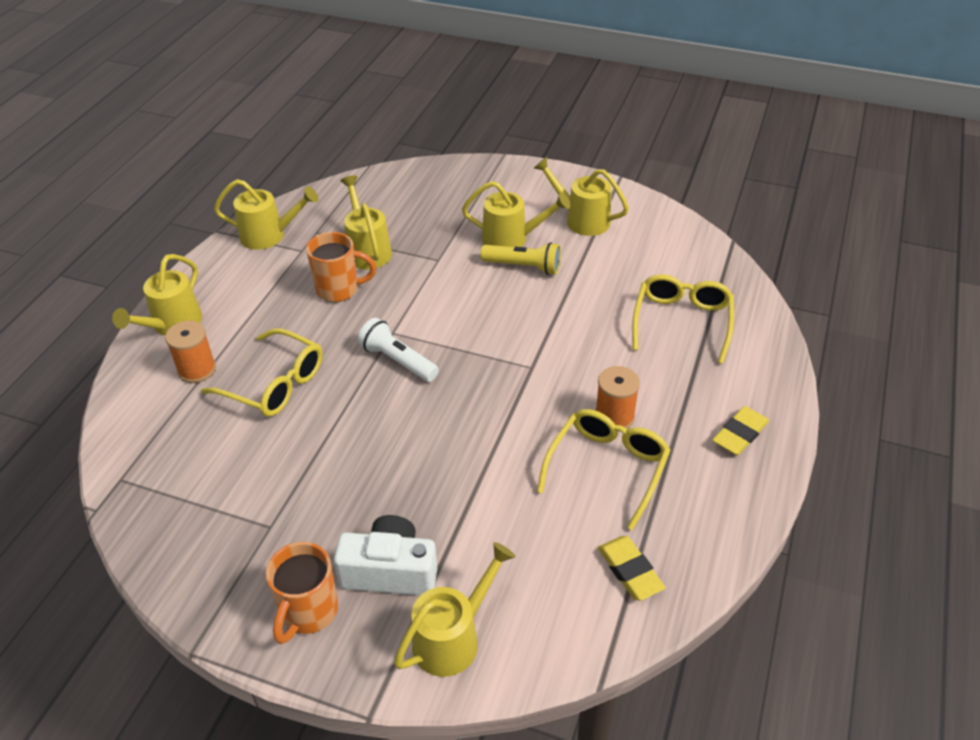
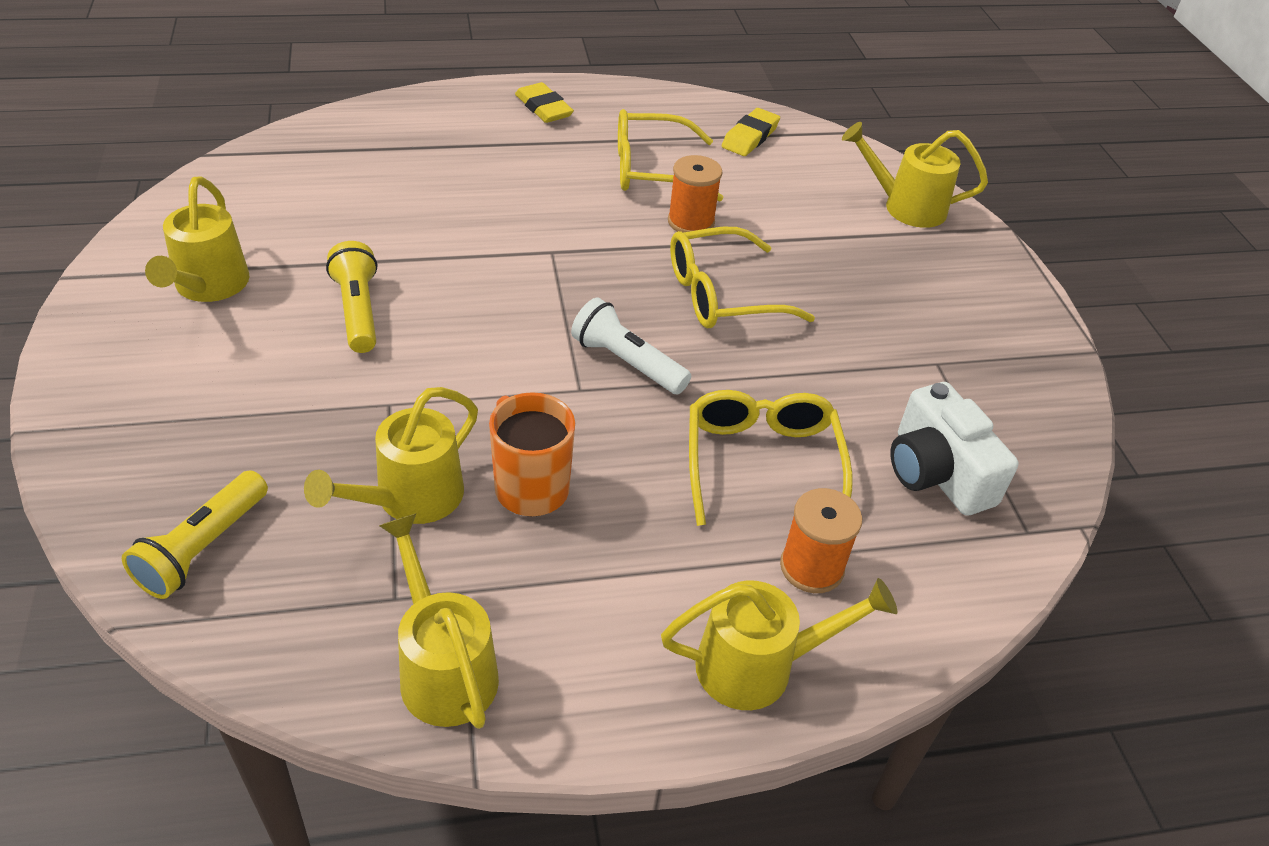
camera: 125 degrees left, 0 degrees up
orange mug [266,542,338,644] -> none
white camera [334,515,437,595] -> white camera moved to [890,382,1019,516]
white flashlight [358,318,439,382] -> white flashlight turned 120 degrees clockwise [571,298,691,395]
yellow watering can [462,181,570,247] -> none
orange spool [595,366,640,432] -> orange spool moved to [668,155,722,232]
yellow glasses [632,274,734,364] -> yellow glasses moved to [670,227,815,328]
yellow eraser [713,406,769,455] -> yellow eraser turned 45 degrees clockwise [515,82,574,123]
none -> yellow flashlight [122,470,268,599]

